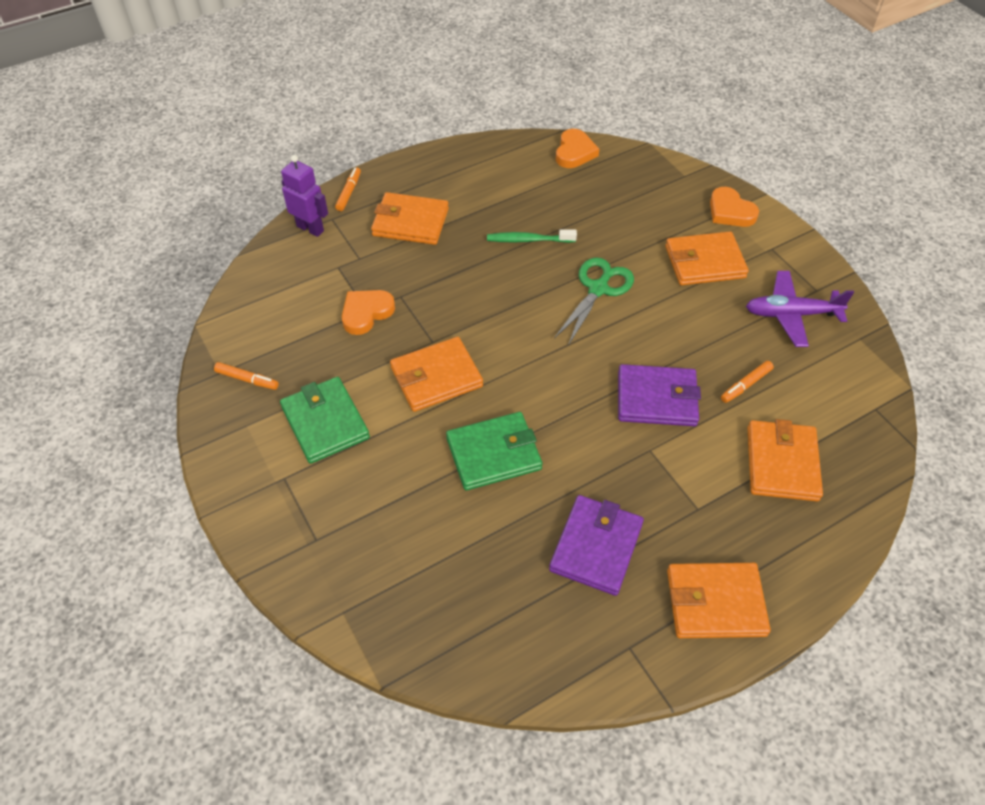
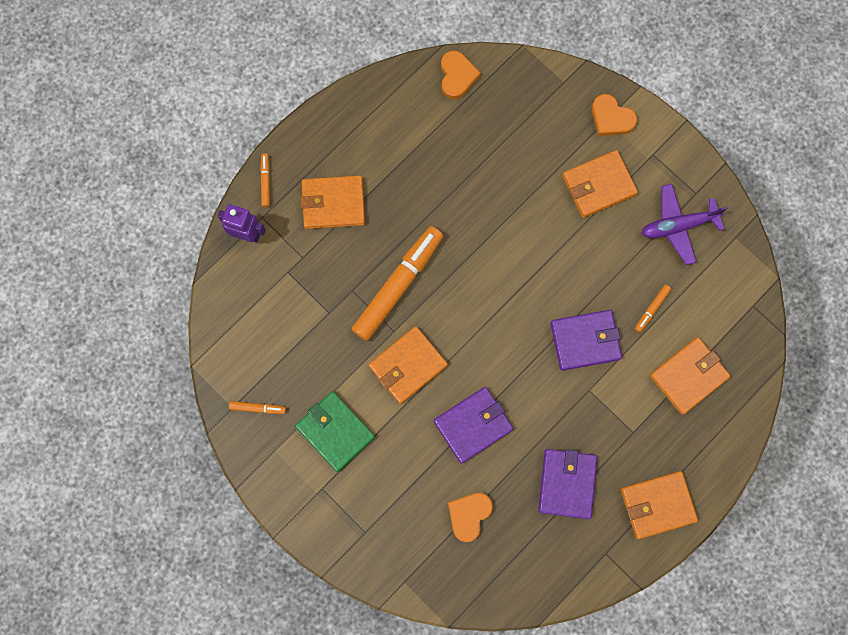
camera: 15 degrees left, 25 degrees up
orange heart [342,290,395,335] -> orange heart moved to [448,493,493,542]
green wallet [446,412,543,491] -> purple wallet [434,387,513,464]
green toothbrush [487,229,577,243] -> none
green scissors [554,257,634,345] -> none
orange wallet [747,419,823,501] -> orange wallet turned 60 degrees clockwise [650,337,731,415]
none -> orange marker [352,226,443,341]

